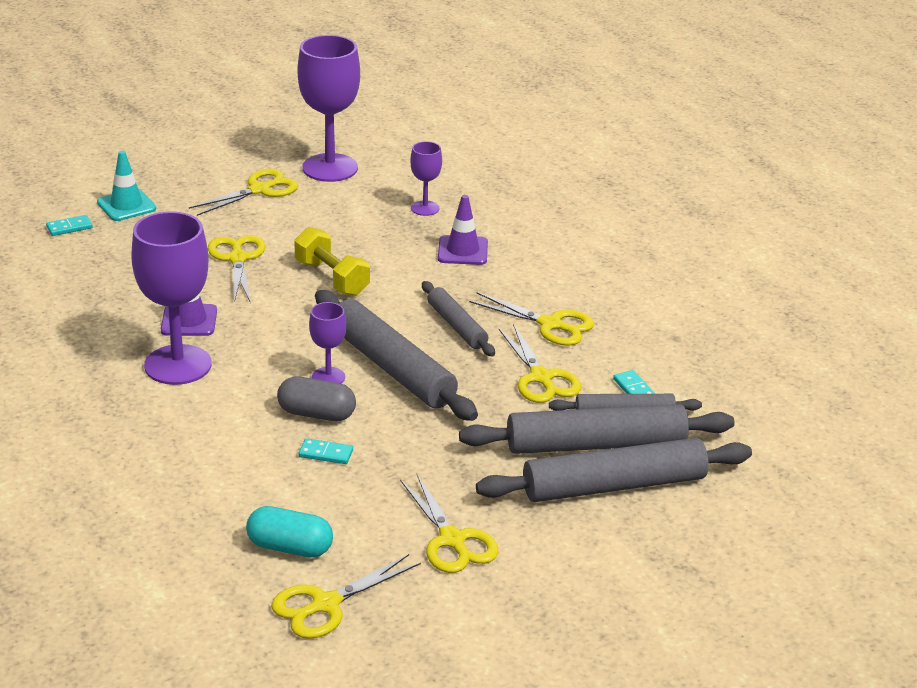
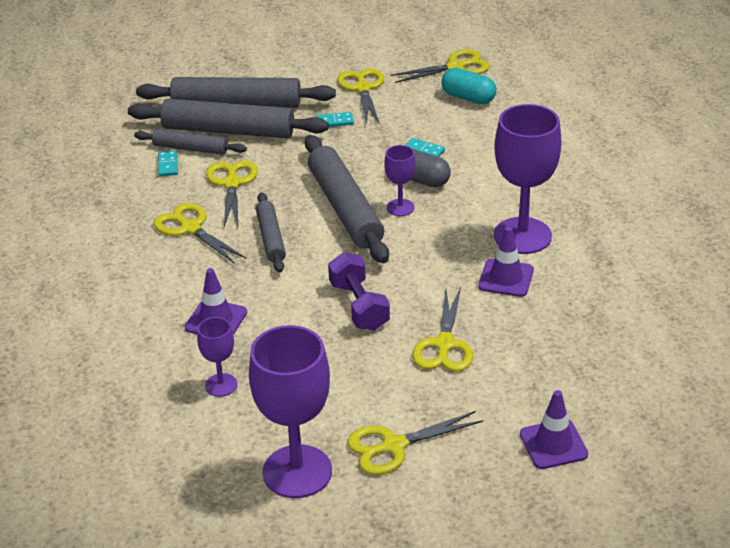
camera: 160 degrees left, 5 degrees up
turquoise domino [46,215,93,236] -> turquoise domino moved to [316,112,354,127]
turquoise traffic cone [97,151,156,221] -> purple traffic cone [520,390,588,469]
yellow dumbbell [294,227,370,296] -> purple dumbbell [328,252,390,331]

